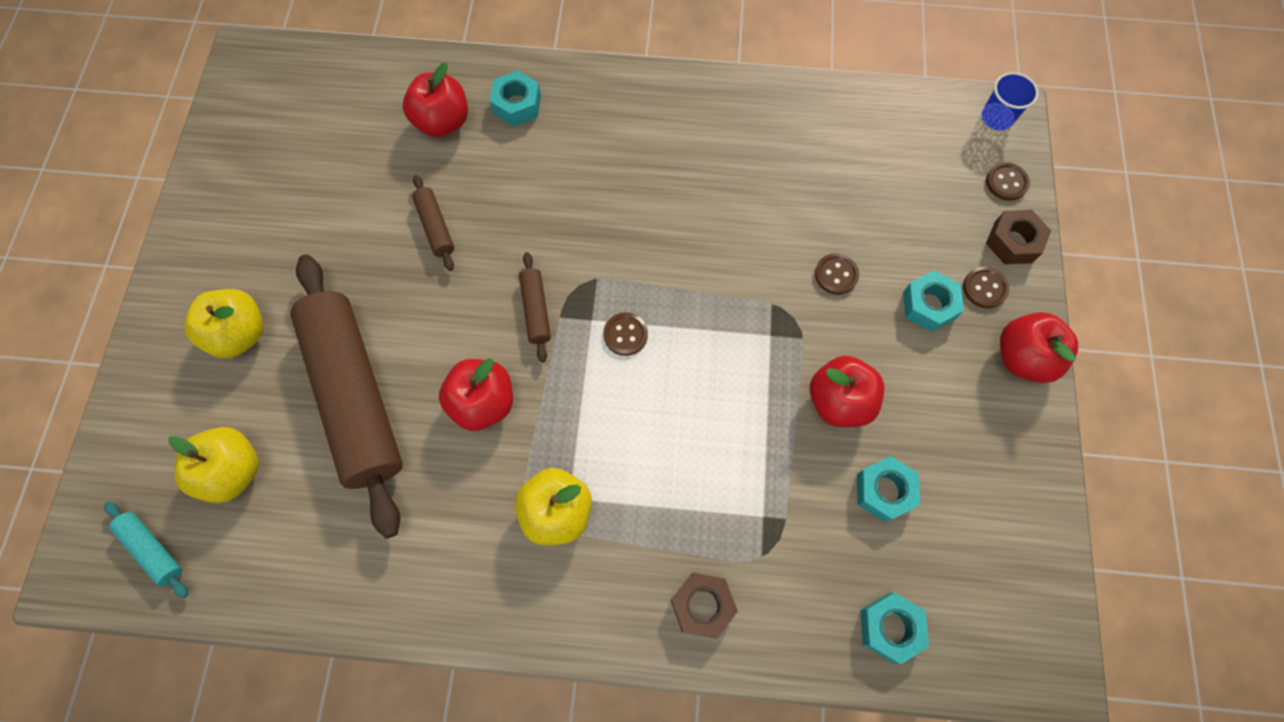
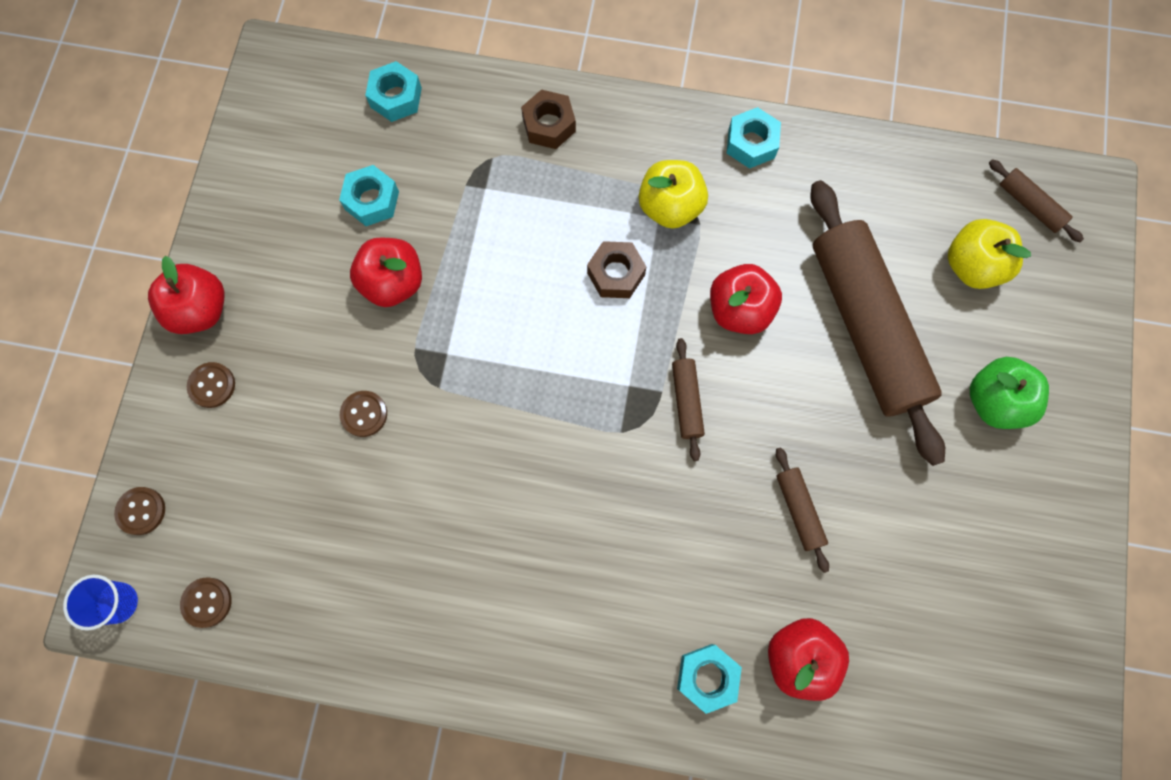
camera: 175 degrees left, 5 degrees up
turquoise rolling pin [104,502,188,598] -> brown rolling pin [989,159,1084,242]
yellow apple [184,289,263,358] -> green apple [970,357,1049,429]
brown button [603,312,648,356] -> brown button moved to [180,577,232,628]
turquoise nut [903,270,964,332] -> turquoise nut moved to [727,107,781,169]
brown nut [986,210,1051,264] -> brown nut moved to [587,241,646,298]

